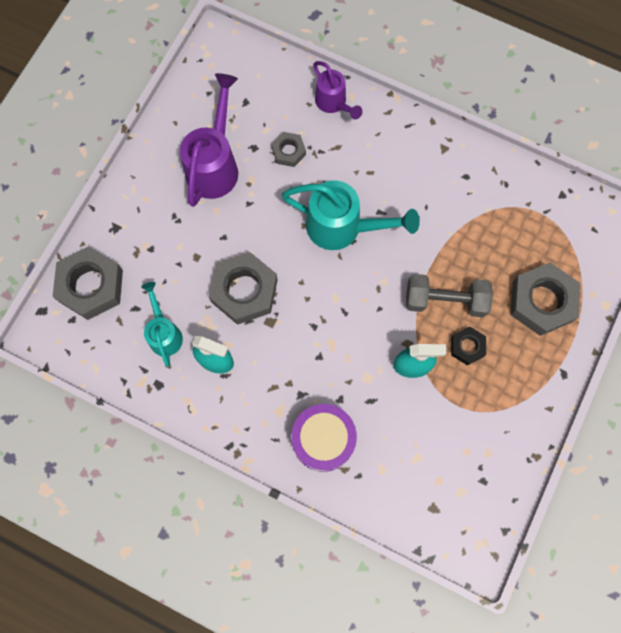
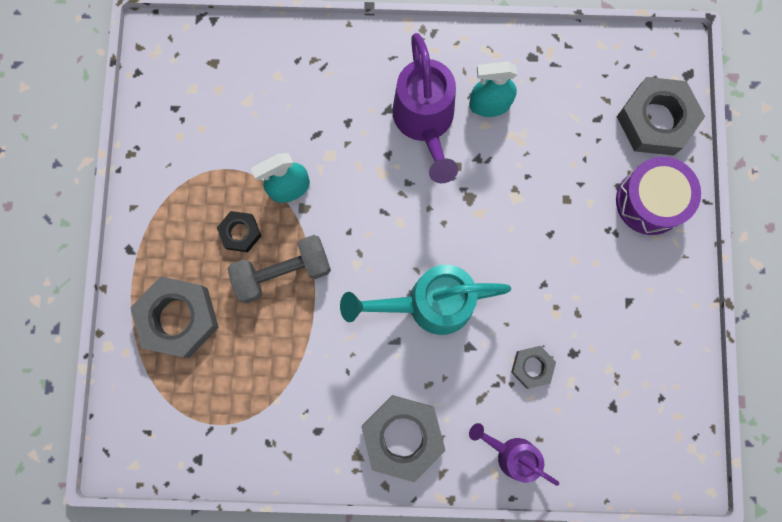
camera: 155 degrees right, 5 degrees up
turquoise watering can [141,282,183,367] -> none
purple watering can [180,73,238,207] -> purple watering can moved to [392,33,458,183]
grey nut [209,252,278,325] -> grey nut moved to [361,395,446,482]
purple drum [291,404,357,472] -> purple drum moved to [616,157,701,235]

